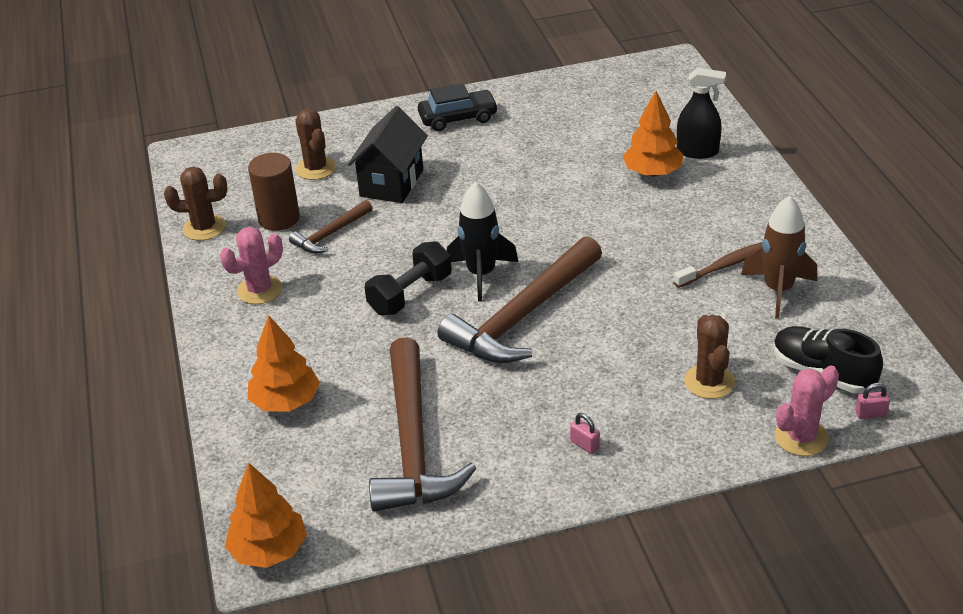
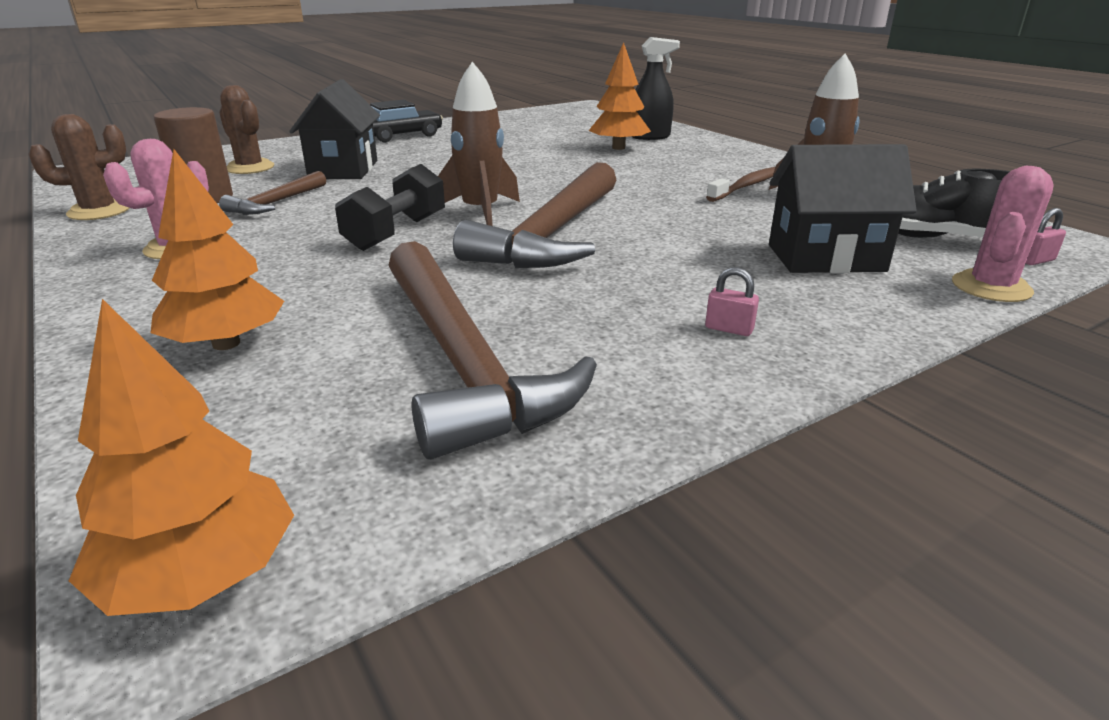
camera: 20 degrees left, 10 degrees down
black rocket [447,182,518,301] -> brown rocket [438,62,520,226]
brown cactus [684,315,735,399] -> black house [769,144,917,273]

